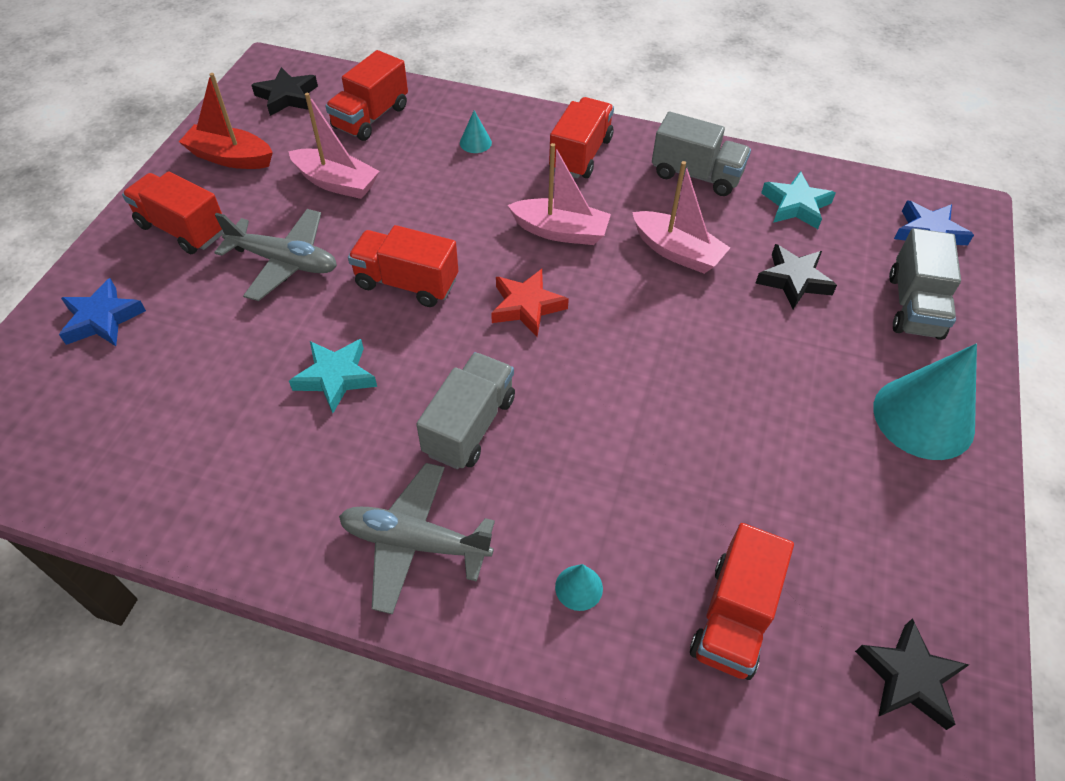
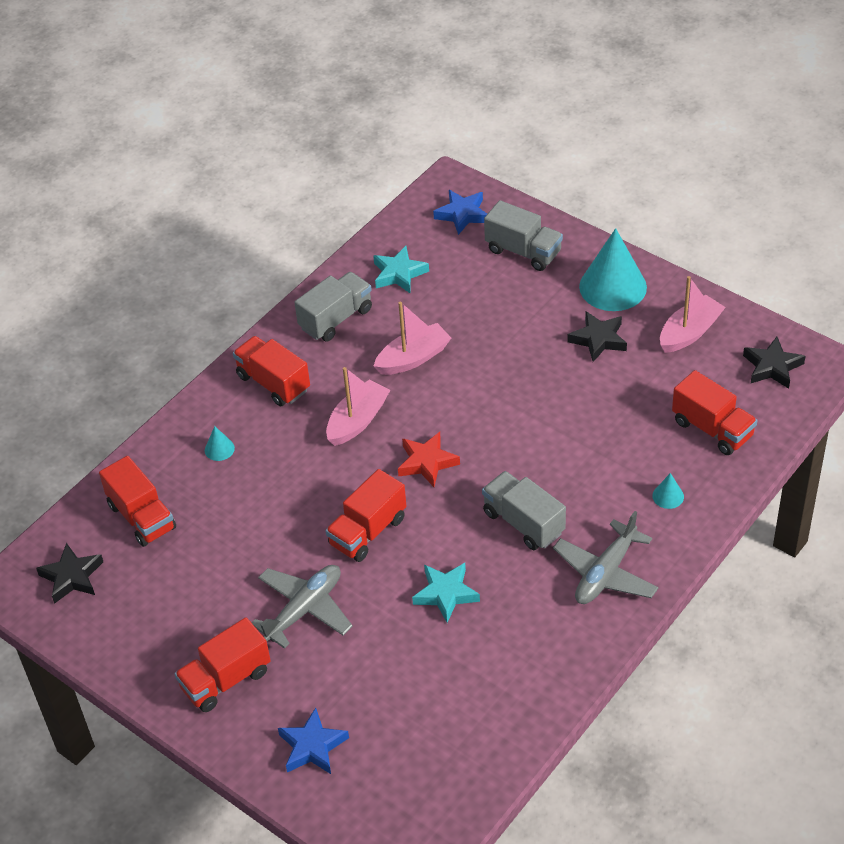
camera: 65 degrees left, 5 degrees down
red boat [179,73,273,169] -> none
pink boat [288,93,380,199] -> pink boat moved to [660,276,726,353]
black star [756,244,837,309] -> black star moved to [567,311,627,362]

